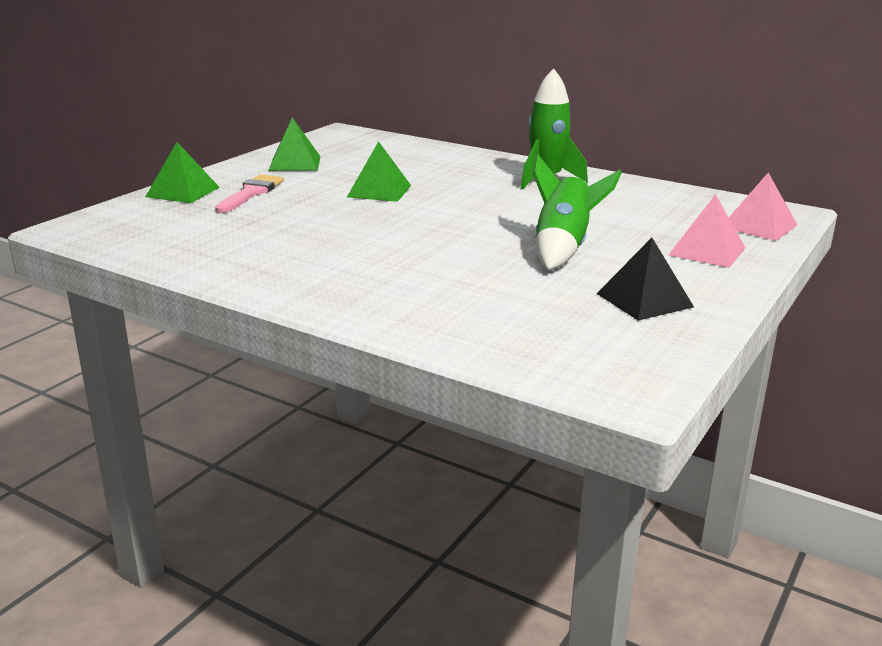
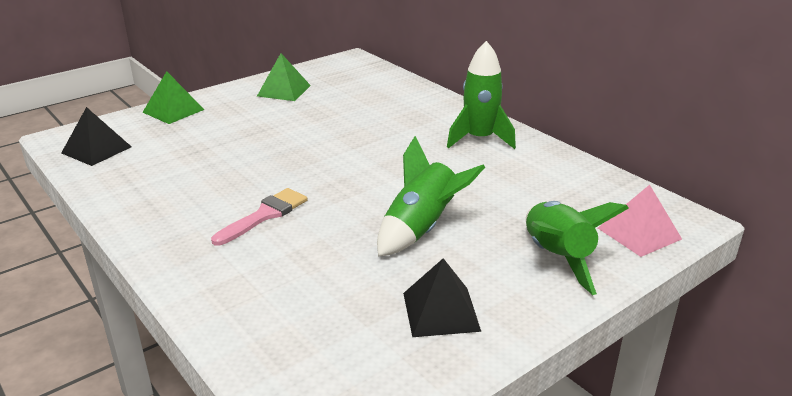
camera: 20 degrees right, 5 degrees up
pink brush [215,174,284,213] -> pink brush moved to [211,188,308,246]
green pyramid [347,141,411,202] -> none
pink pyramid [669,194,745,268] -> green rocket [526,201,629,295]
none -> black pyramid [61,107,132,166]

